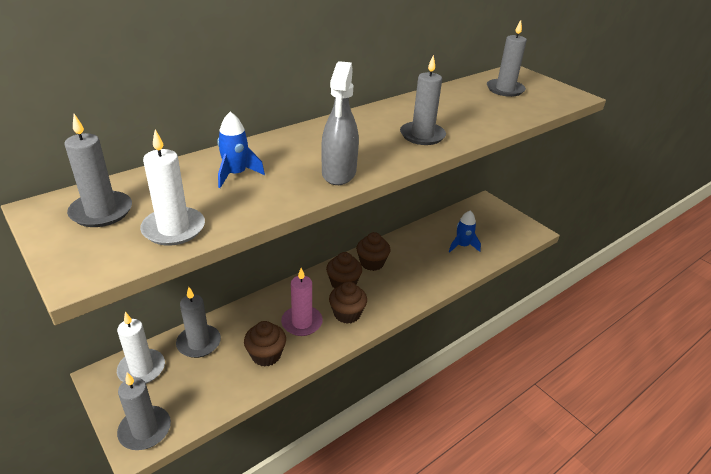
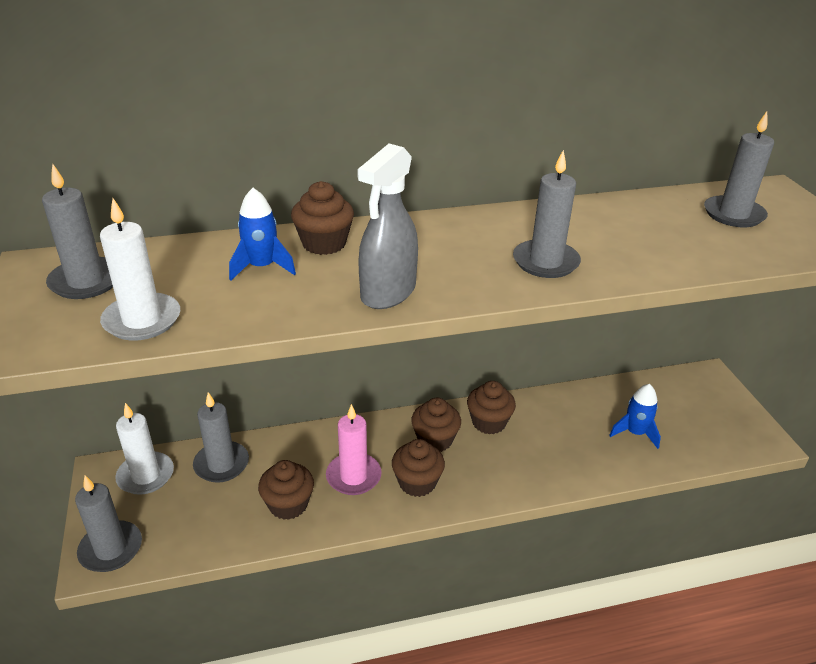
camera: 25 degrees right, 0 degrees up
none -> brown cupcake [291,181,354,255]

